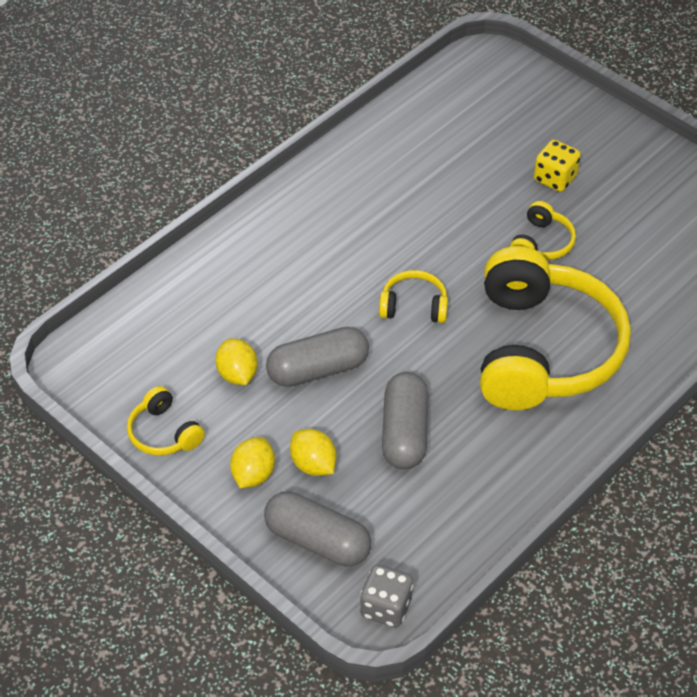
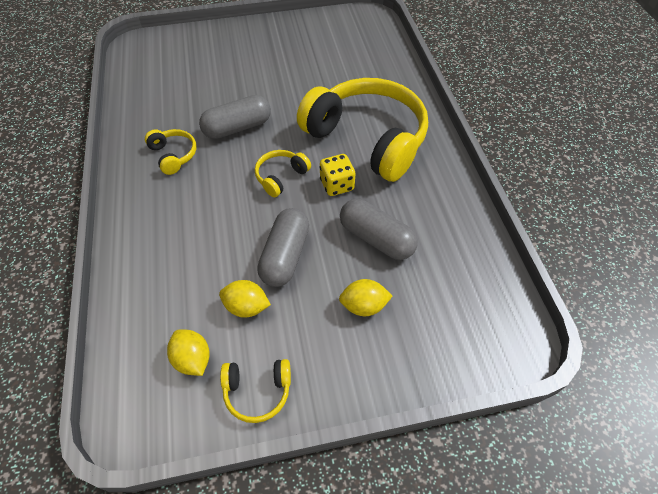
camera: 55 degrees left, 5 degrees up
yellow lemon [230,437,275,488] -> yellow lemon moved to [167,329,210,376]
grey capsule [264,491,371,567] -> grey capsule moved to [199,95,271,139]
grey dice [360,565,413,628] -> none
yellow headphones [510,201,576,260] -> yellow headphones moved to [145,129,196,175]
yellow dice [534,140,581,192] -> yellow dice moved to [320,154,356,196]

